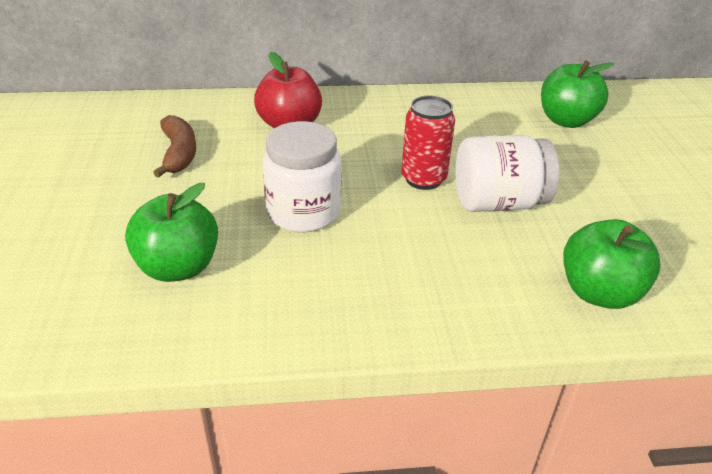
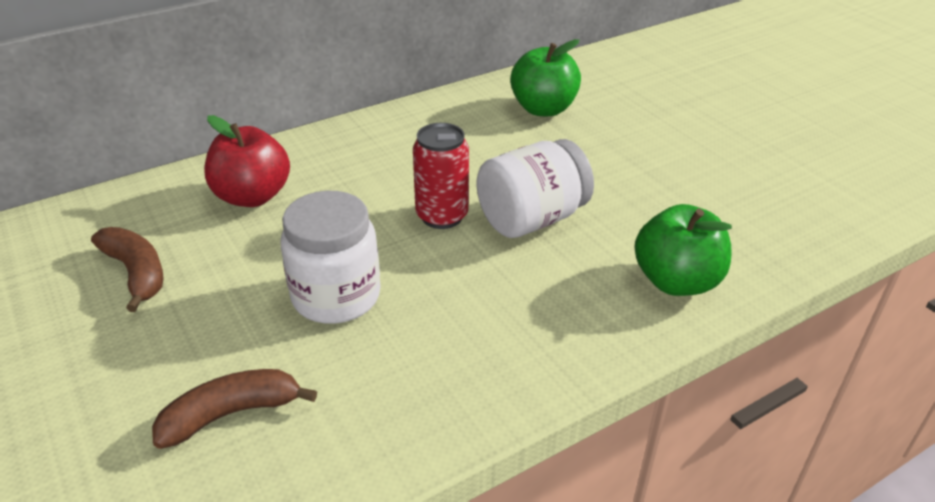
camera: 25 degrees left, 0 degrees up
green apple [125,183,218,282] -> brown banana [152,369,317,449]

